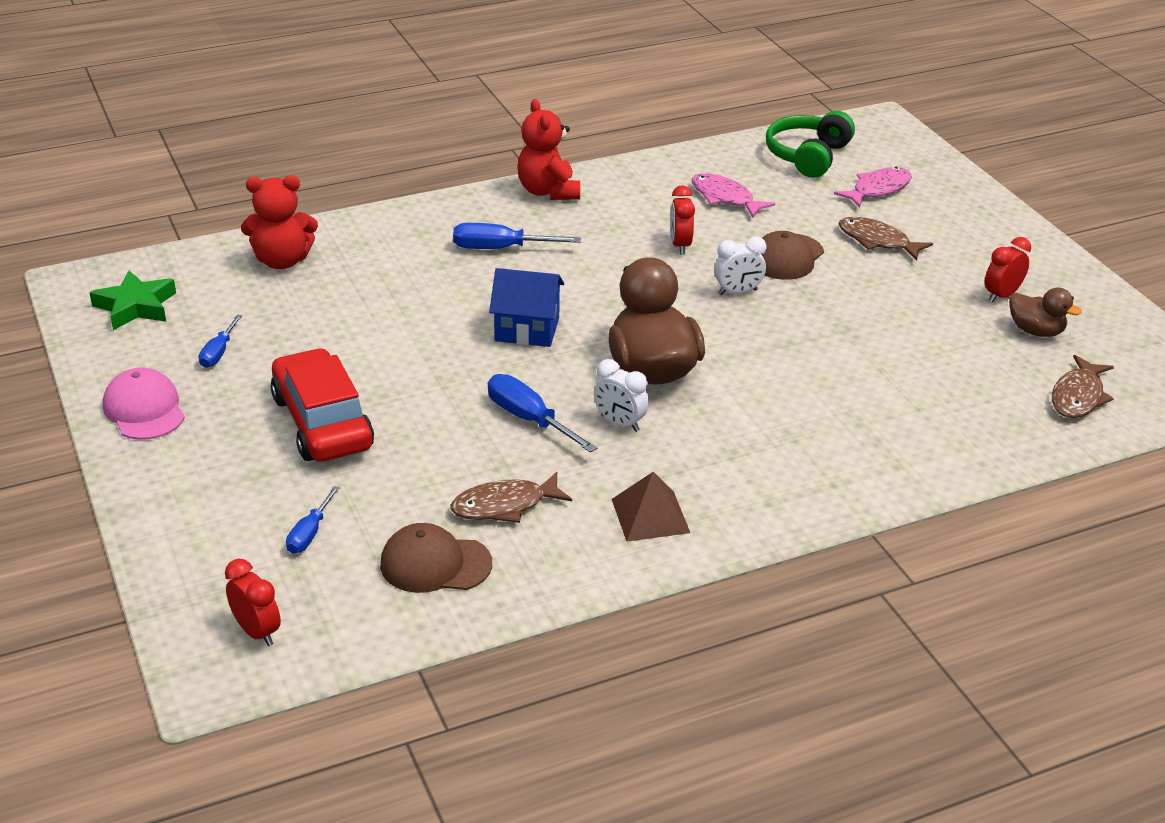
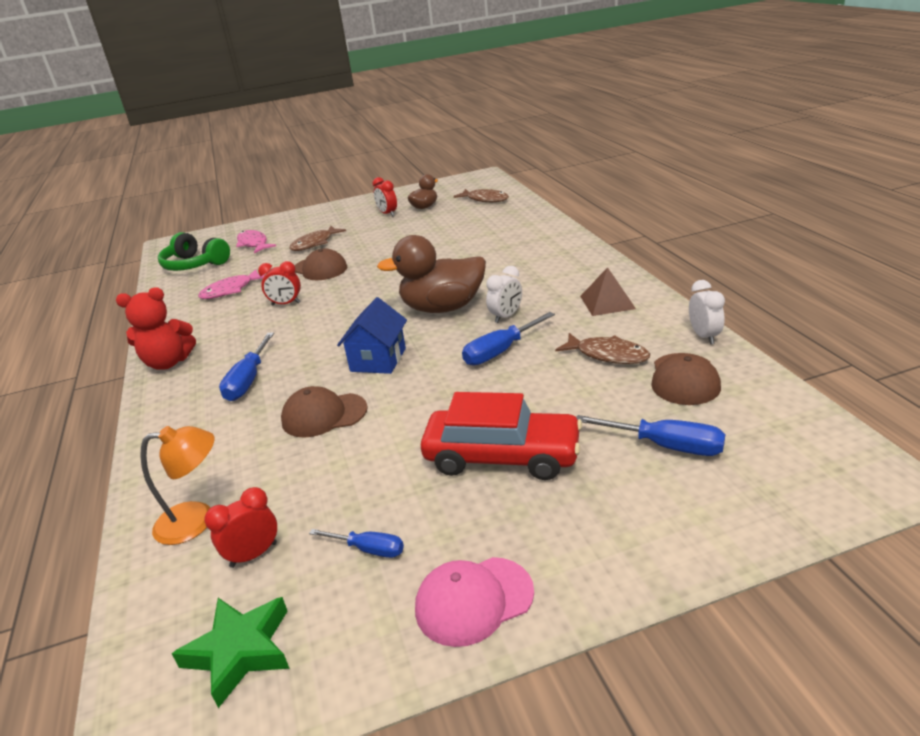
camera: 80 degrees left, 5 degrees down
red clock [225,559,281,646] -> red clock moved to [204,487,277,568]
red teddy bear [241,176,318,269] -> orange lamp [140,426,214,545]
red car [271,348,374,462] -> red car turned 150 degrees counterclockwise [421,392,582,480]
blue screwdriver [286,486,340,554] -> blue screwdriver [576,415,725,456], size x1.61
brown fish [451,472,572,523] -> brown fish turned 45 degrees counterclockwise [555,333,650,364]
white clock [714,236,766,295] -> white clock moved to [689,280,725,344]
none -> brown cap [281,386,368,438]

